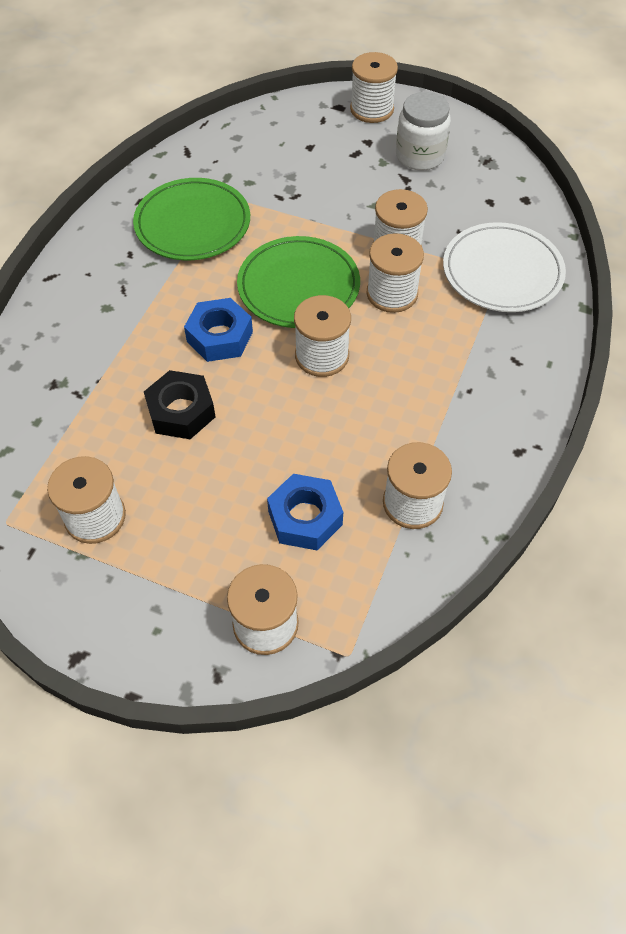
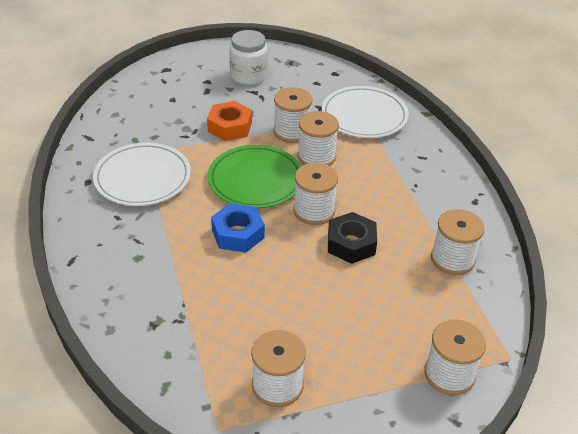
camera: 40 degrees left, 15 degrees down
green plate [133,178,250,260] -> white plate [93,143,191,206]
black nut [144,370,215,439] -> black nut moved to [328,212,377,264]
blue nut [267,474,343,550] -> none
white spool [350,52,398,123] -> none
none -> orange nut [207,101,252,141]

